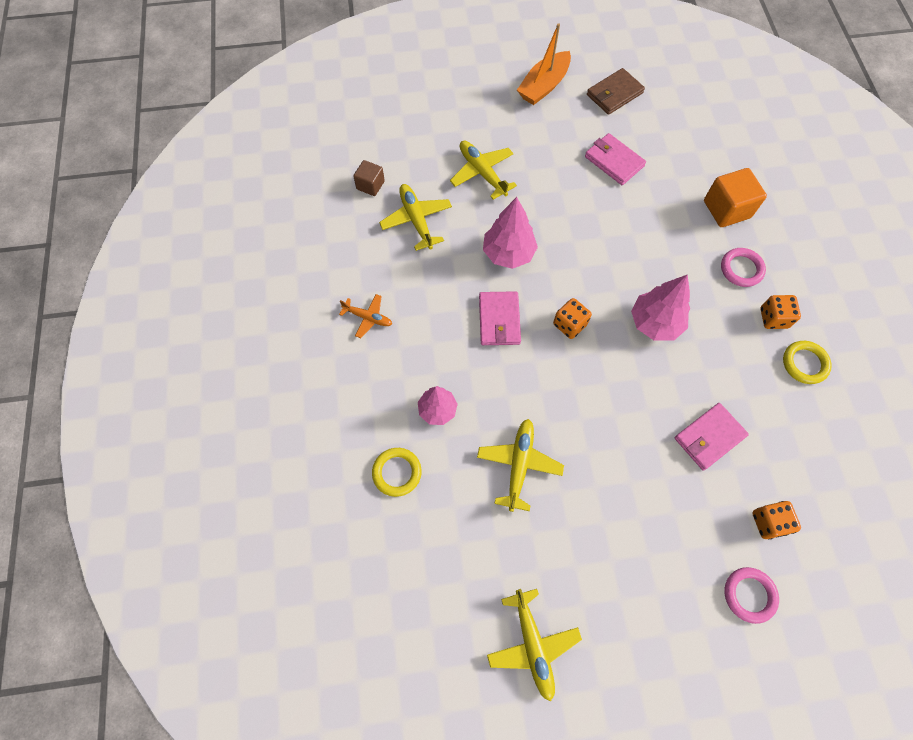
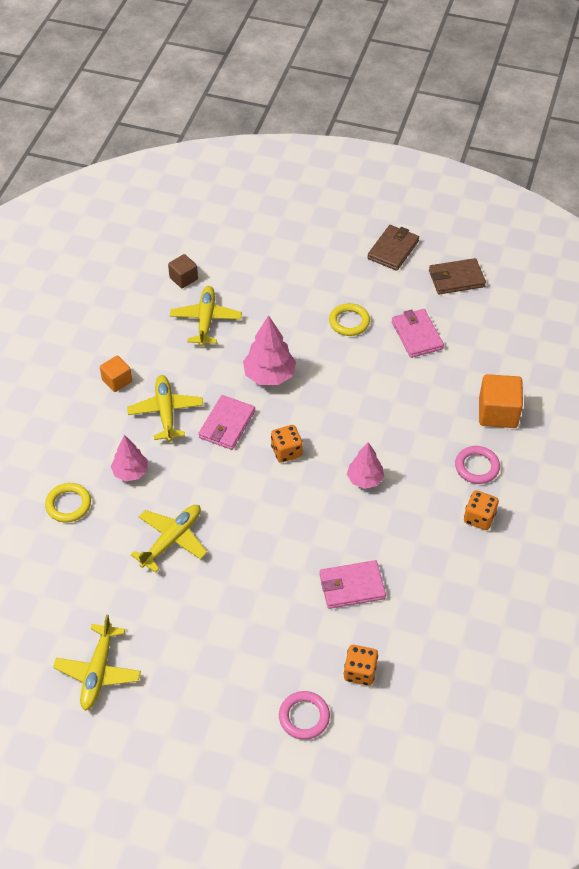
camera: 25 degrees right, 15 degrees down
orange plane [339,294,392,338] -> orange cube [100,356,132,392]
yellow plane [450,141,517,200] -> yellow plane moved to [127,375,203,442]
orange boat [517,23,571,105] -> brown wallet [367,225,419,271]
pink tree [631,274,690,341] -> pink tree [347,442,384,489], size x0.66
yellow ring [783,341,832,384] -> yellow ring moved to [329,303,370,336]

